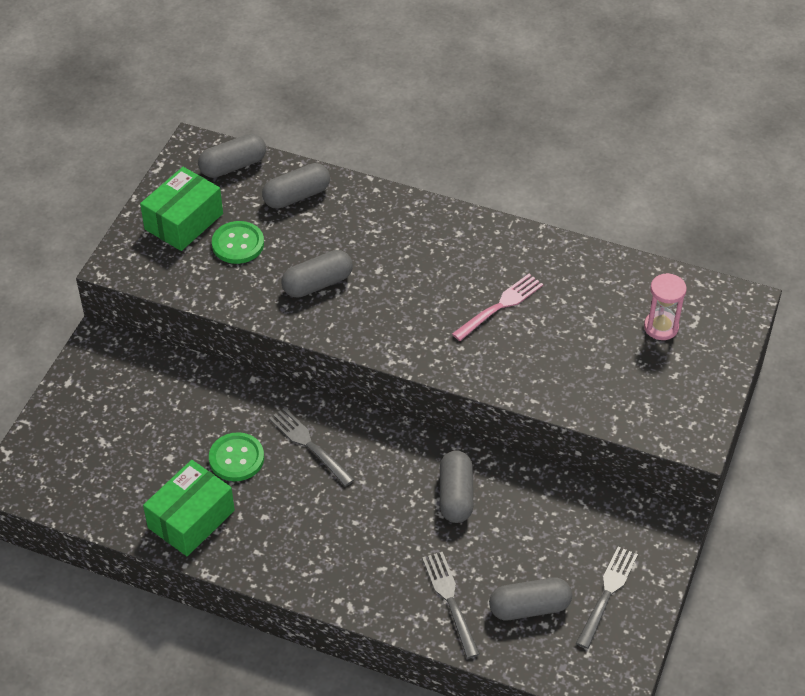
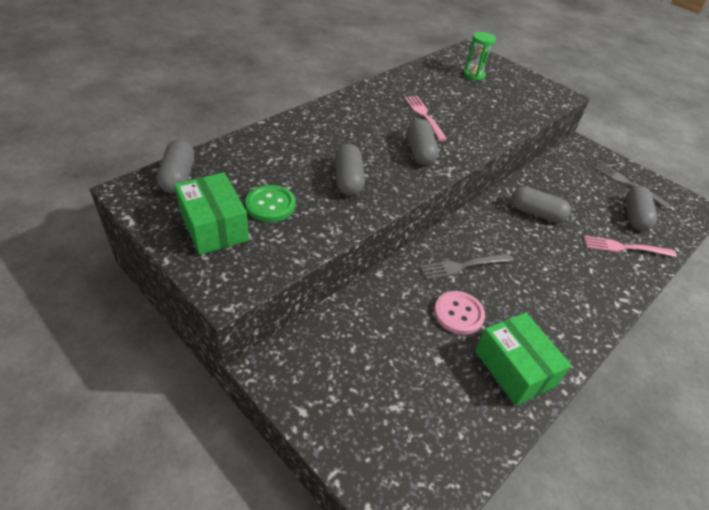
camera: 70 degrees left, 5 degrees down
green button [209,432,264,481] -> pink button [434,291,485,335]
grey capsule [262,163,330,209] -> grey capsule moved to [407,119,439,165]
grey fork [422,552,480,658] -> pink fork [584,236,677,257]
pink hourglass [644,273,687,340] -> green hourglass [464,32,496,81]

